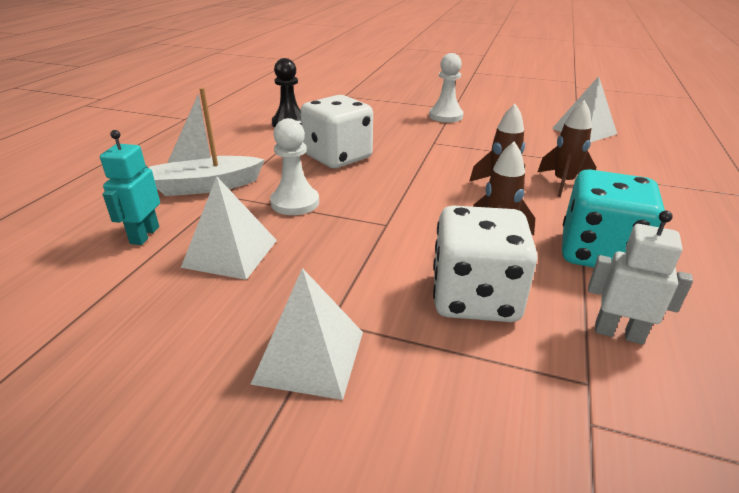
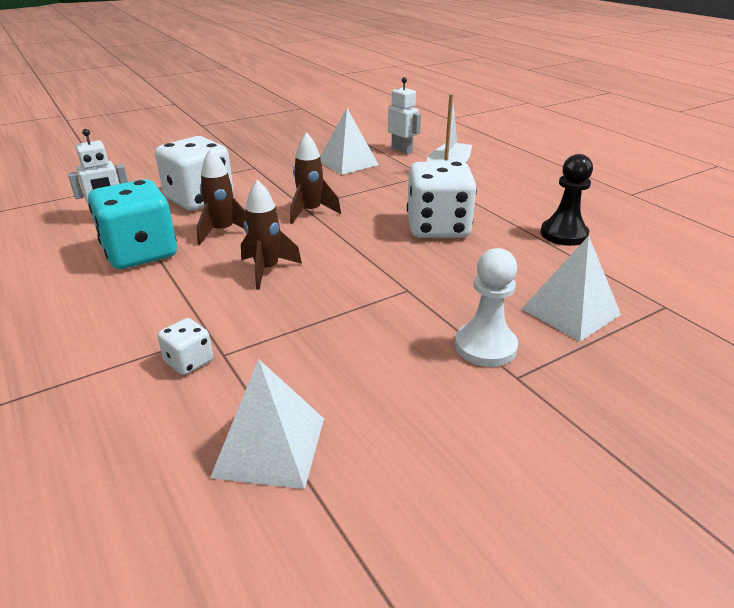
camera: 130 degrees right, 0 degrees up
turquoise robot [100,130,160,245] -> white robot [388,77,421,154]
white pyramid [250,268,363,400] -> white pyramid moved to [522,236,621,342]
white pawn [270,118,319,215] -> none
brown rocket [538,100,596,197] -> brown rocket moved to [290,132,341,224]
none -> white dice [157,318,213,375]

